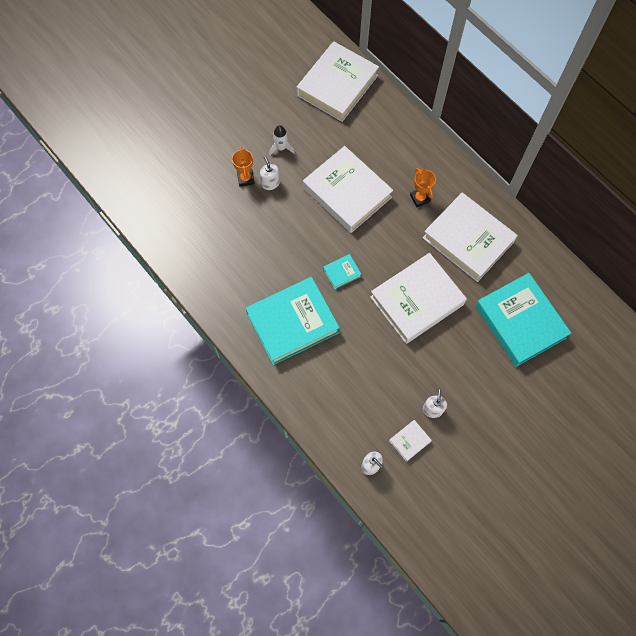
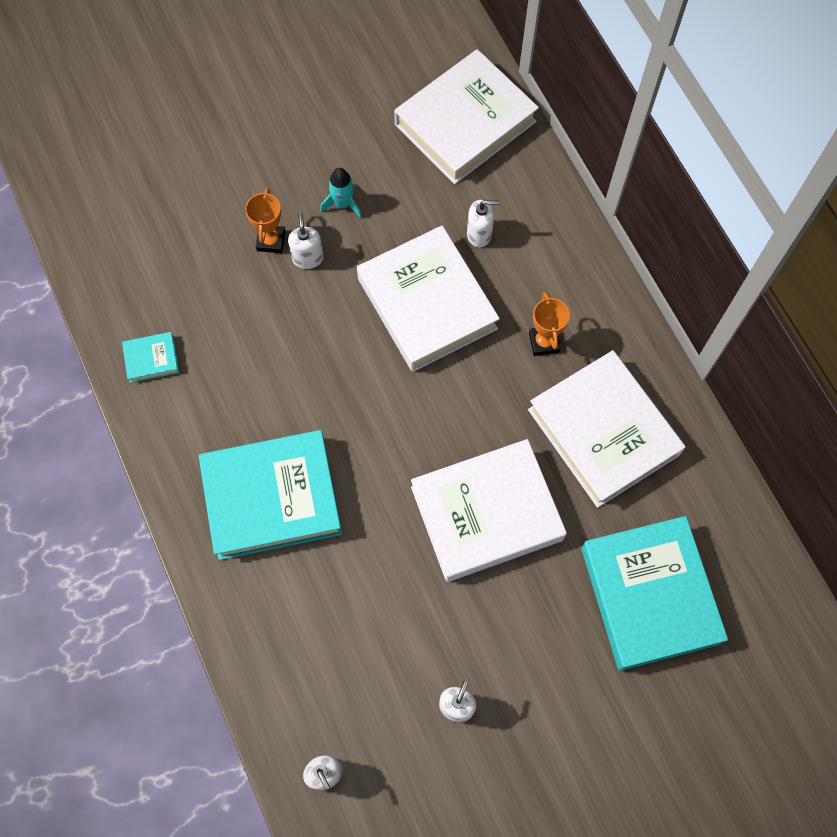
camera: 15 degrees right, 0 degrees up
white rocket [269,125,294,155] -> turquoise rocket [320,168,362,218]
turquoise book [323,254,361,289] -> turquoise book moved to [122,332,179,383]
white book [389,420,432,462] -> none
none -> white soap dispenser [467,200,499,247]

